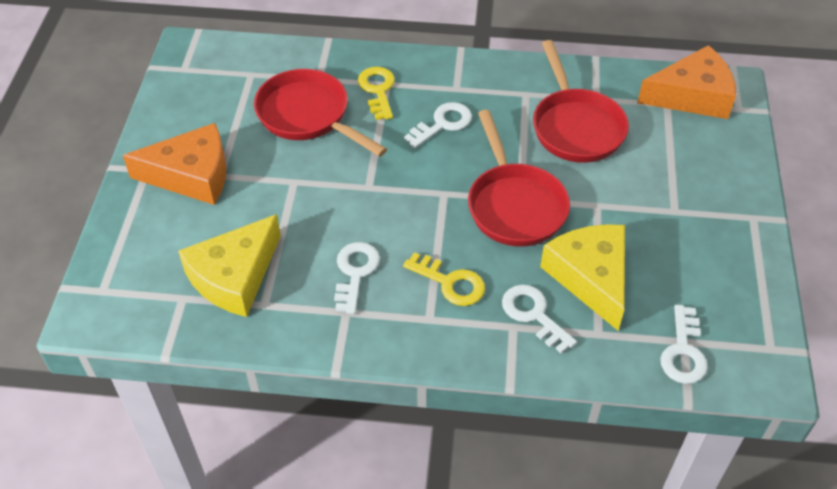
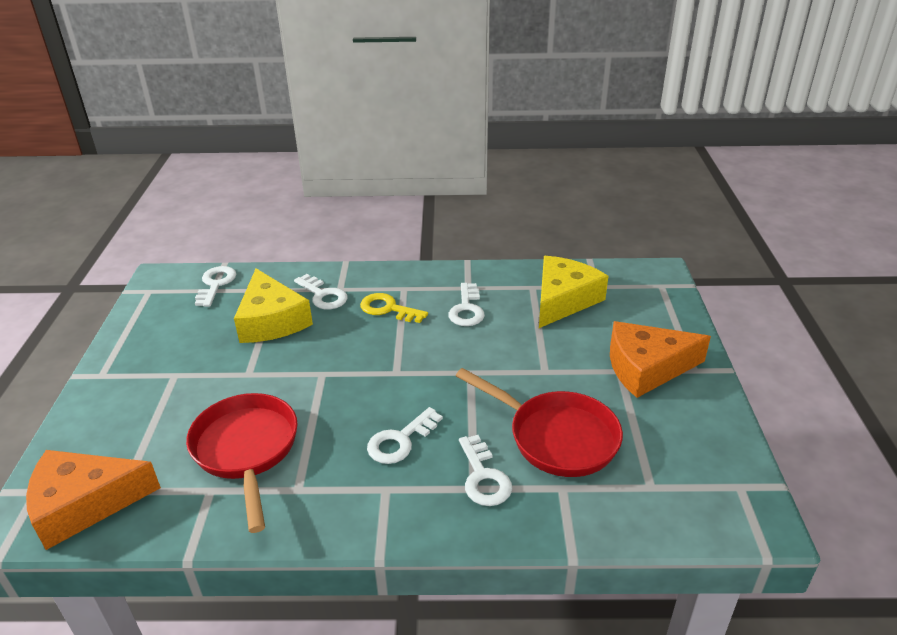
camera: 175 degrees right, 15 degrees down
yellow key [358,67,395,120] -> white key [459,435,512,506]
red pan [468,110,570,247] -> none

